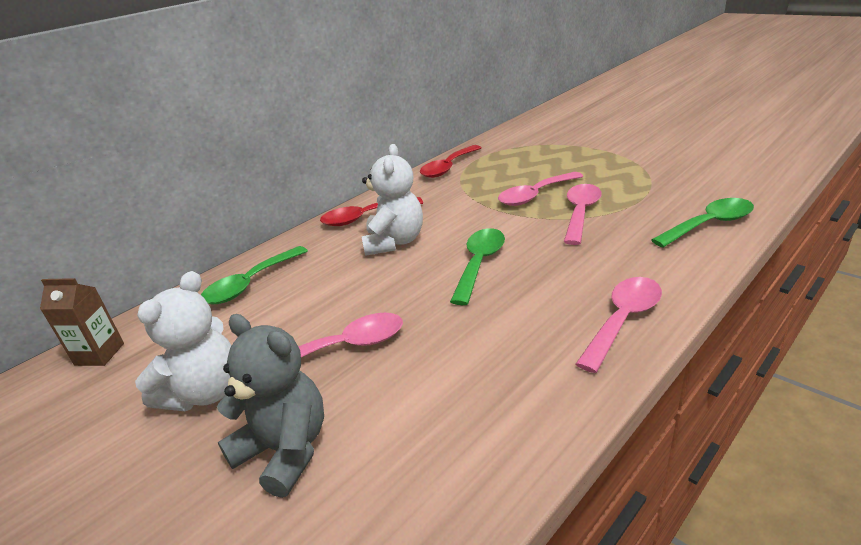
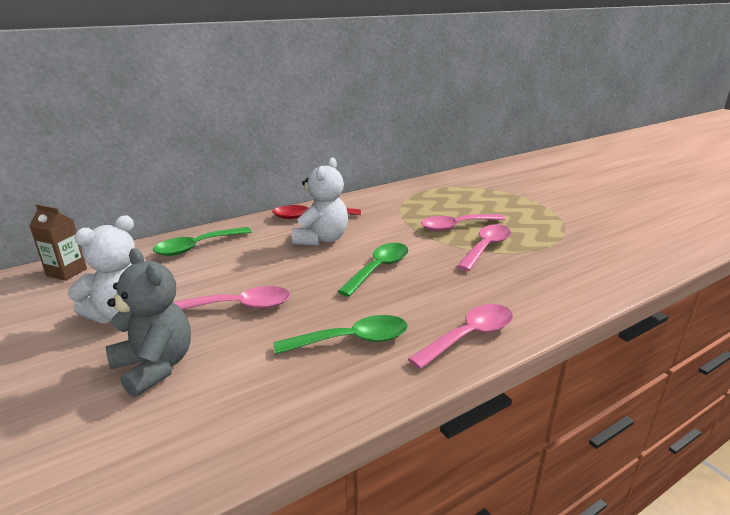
camera: 10 degrees right, 5 degrees down
red spoon [420,145,482,178] -> none
green spoon [651,198,754,248] -> green spoon moved to [273,315,408,354]

